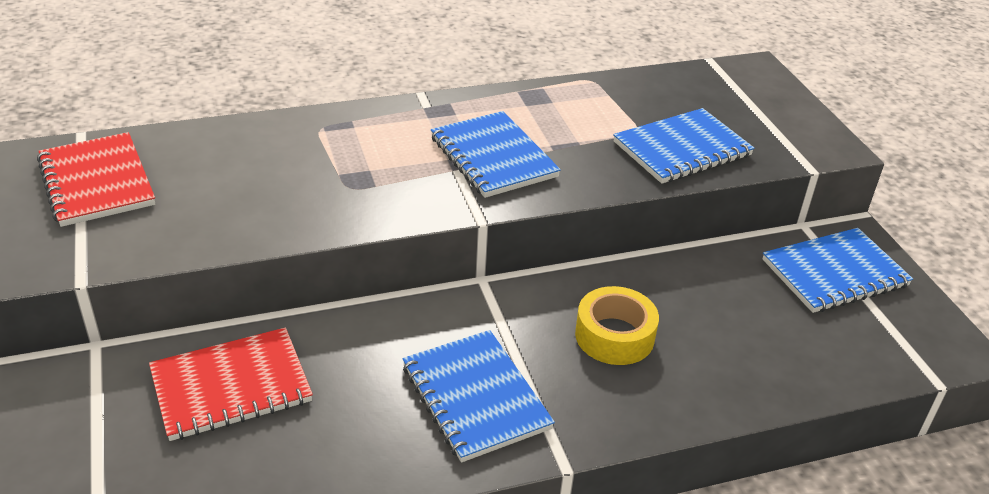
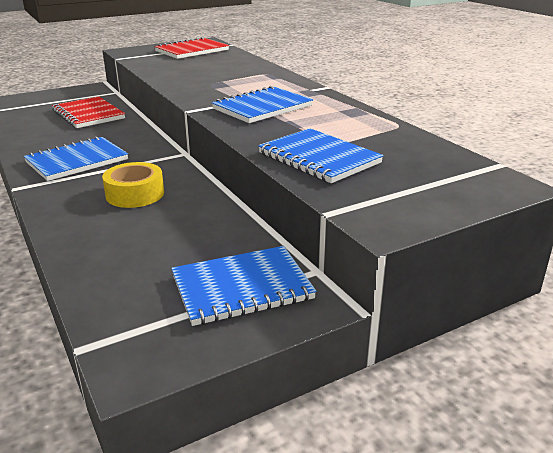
camera: 80 degrees right, 10 degrees down
blue notebook [762,228,913,313] -> blue notebook turned 75 degrees counterclockwise [171,246,316,326]

